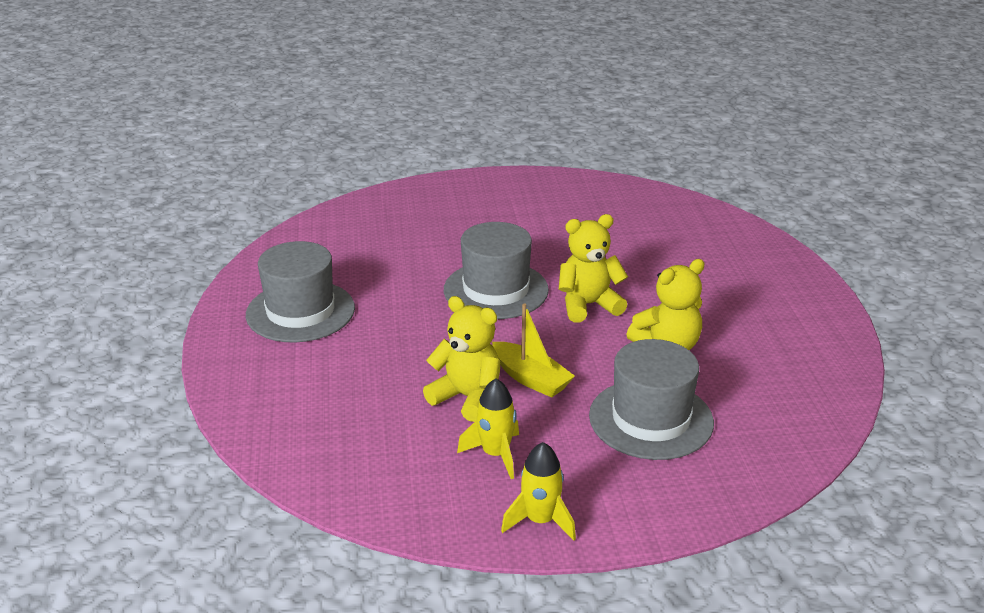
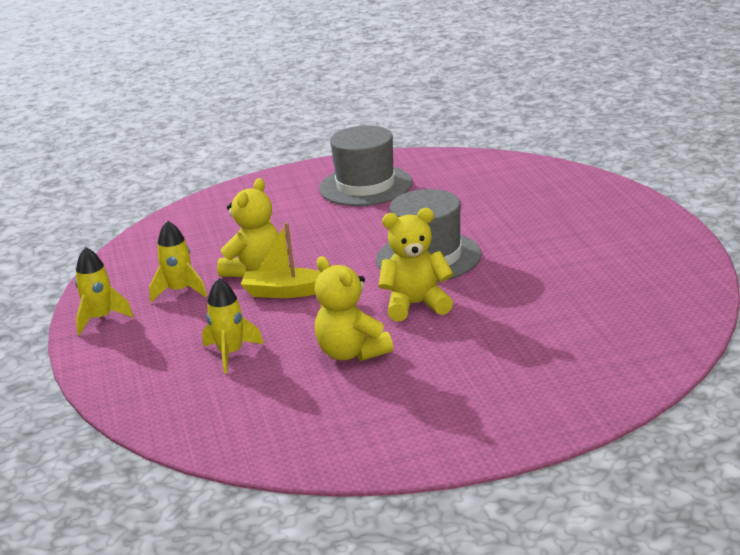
camera: 85 degrees right, 5 degrees down
yellow boat [492,304,575,398] -> yellow boat turned 60 degrees clockwise [241,222,321,298]
yellow teddy bear [559,214,628,323] -> yellow teddy bear turned 75 degrees counterclockwise [378,208,453,321]
grey hat [589,339,714,460] -> yellow rocket [202,278,264,374]

